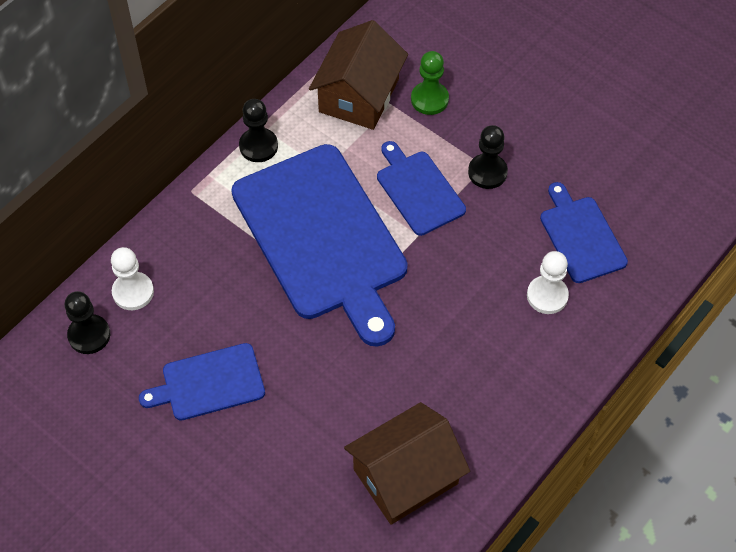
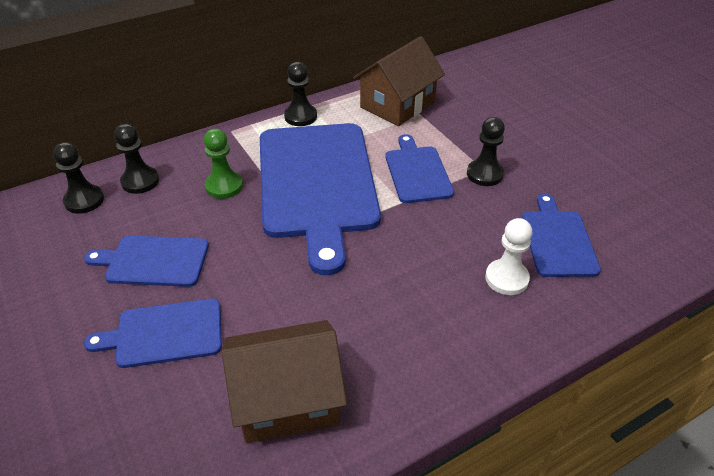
camera: 20 degrees right, 15 degrees down
white pawn [111,247,154,310] -> black pawn [114,124,159,194]
green pawn [411,51,449,115] -> green pawn moved to [204,128,243,199]
none -> blue cutting board [84,299,222,368]

